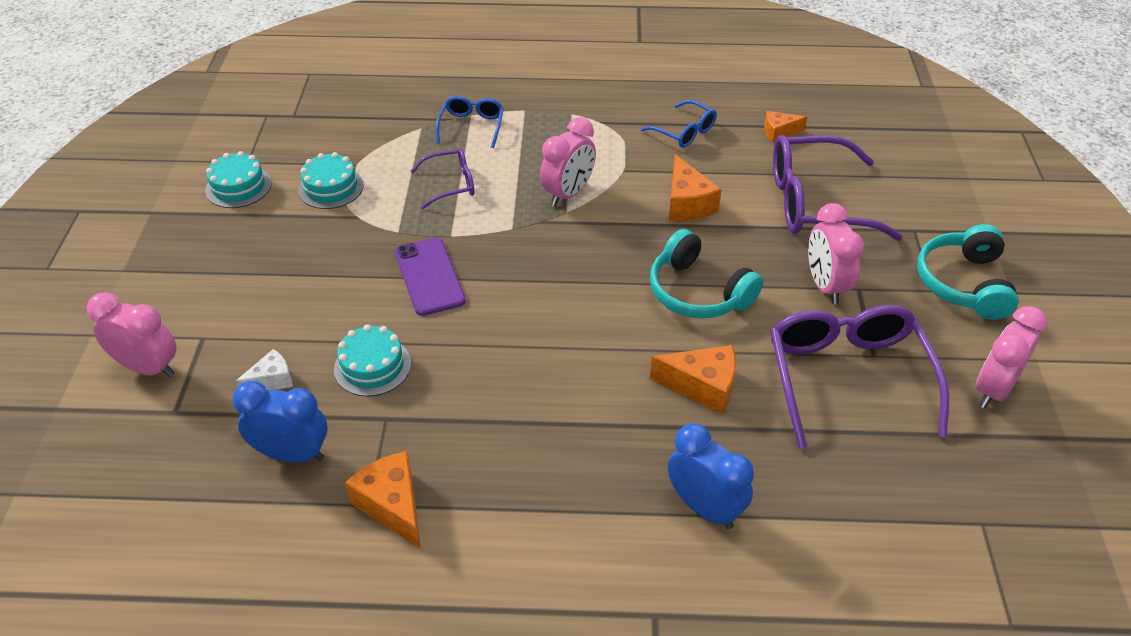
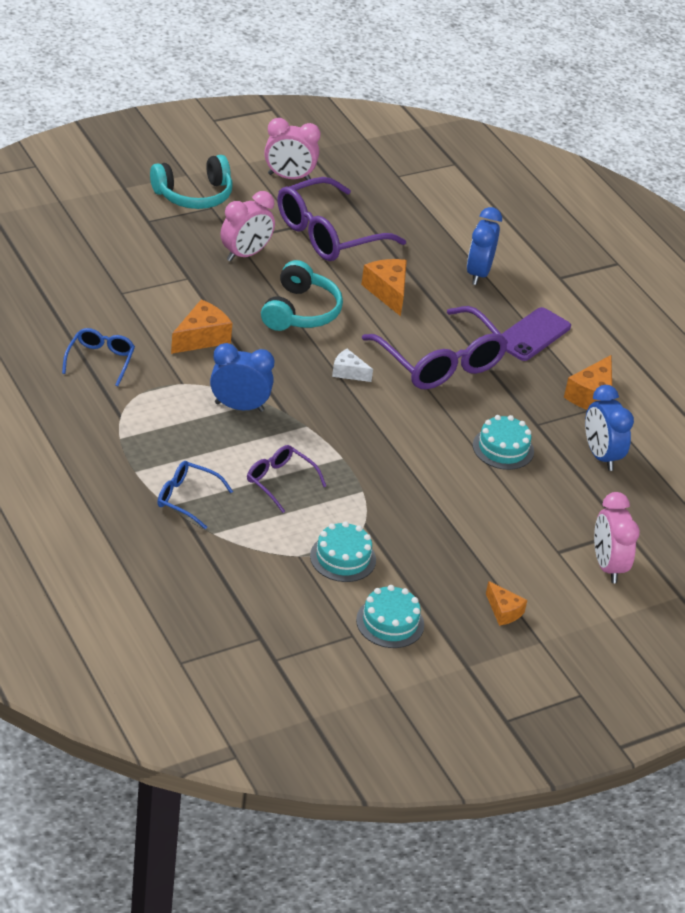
camera: 125 degrees left, 5 degrees down
white cheese [235,349,293,390] -> white cheese moved to [332,349,373,382]
purple phone [395,238,466,316] -> purple phone moved to [502,307,571,361]
blue glasses [436,96,504,148] -> blue glasses turned 45 degrees clockwise [157,461,233,529]
pink clock [540,117,596,207] -> blue clock [210,343,274,412]
orange cheese [764,111,807,143] -> orange cheese moved to [486,581,527,626]
purple glasses [773,135,903,241] -> purple glasses moved to [362,306,508,390]

